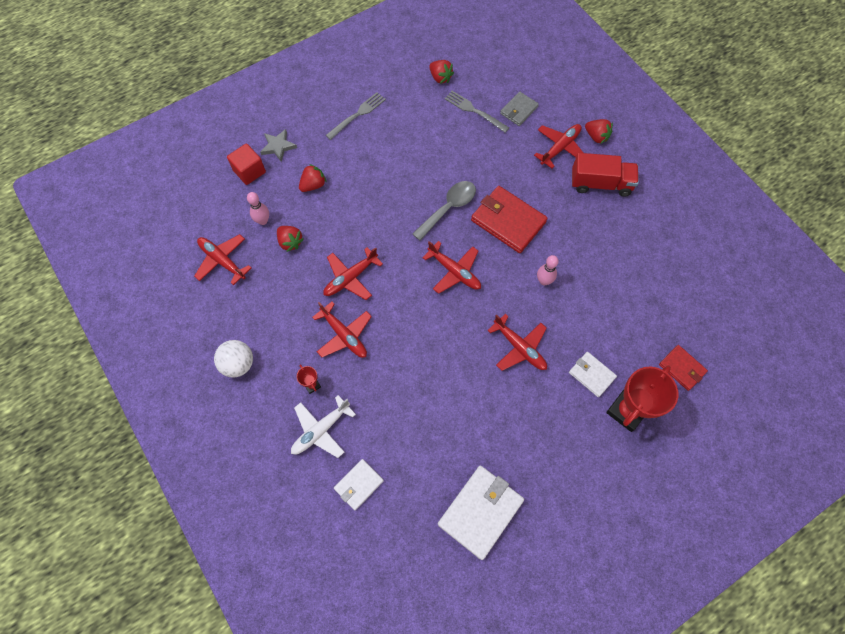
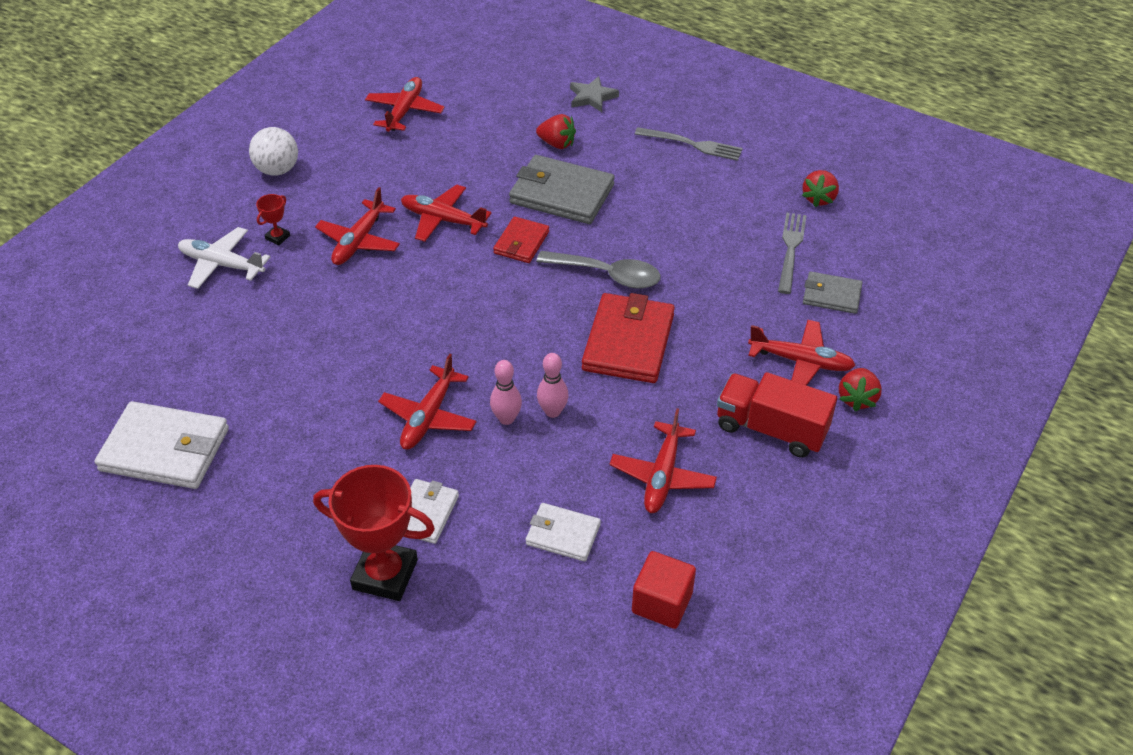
camera: 65 degrees right, 20 degrees down
red cube [227,144,266,185] -> red cube moved to [632,551,696,629]
pink bowling pin [247,192,269,225] -> pink bowling pin moved to [490,360,522,425]
red strawberry [277,226,304,252] -> none
white wallet [334,459,384,510] -> white wallet moved to [526,503,601,562]
red plane [422,241,481,294] -> red plane moved to [610,408,717,513]
red truck [572,153,639,197] -> red truck turned 135 degrees clockwise [717,372,837,458]
red wallet [659,345,708,391] -> red wallet moved to [493,216,549,263]
none -> grey wallet [509,155,615,224]

